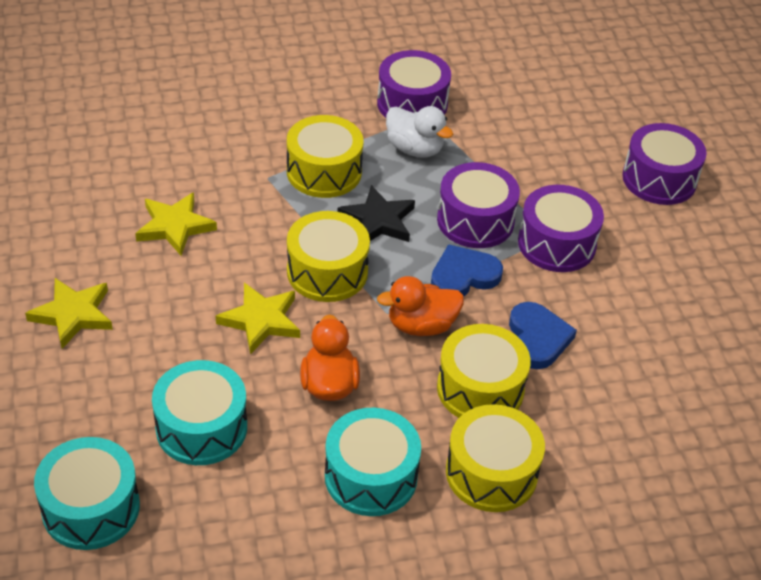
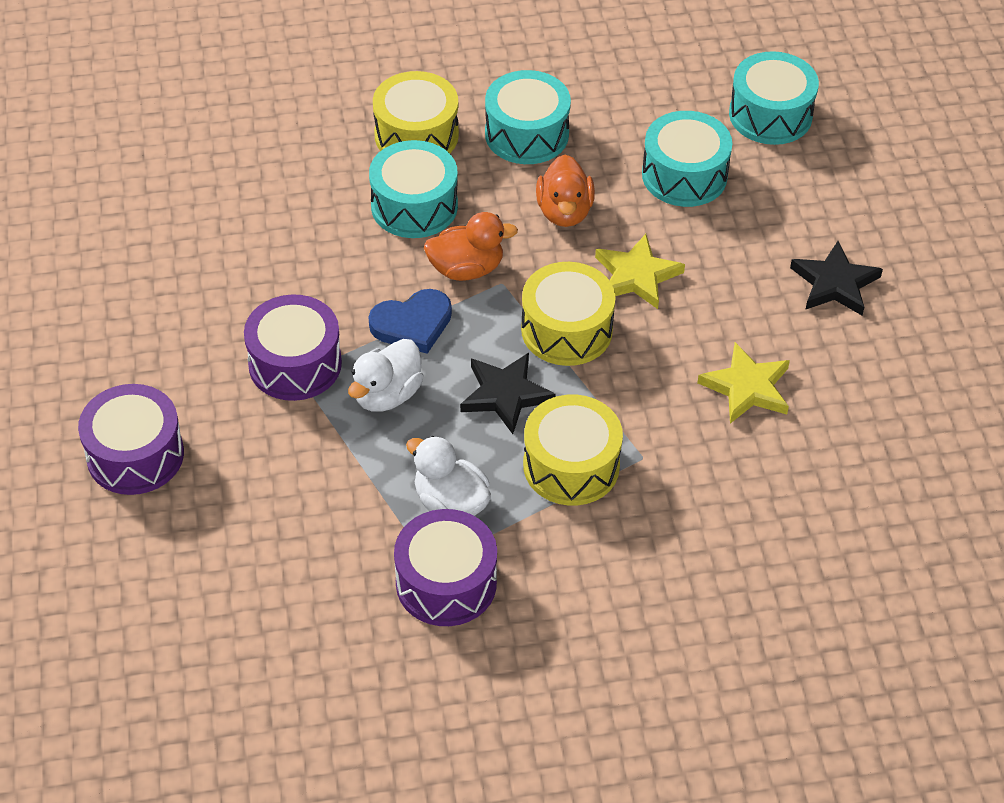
camera: 175 degrees left, 5 degrees up
yellow star [25,278,113,349] -> black star [790,241,883,315]
purple drum [437,162,520,248] -> white duck [348,339,424,412]
yellow drum [437,324,531,418] -> turquoise drum [369,140,458,238]
blue heart [509,302,577,369] -> none

